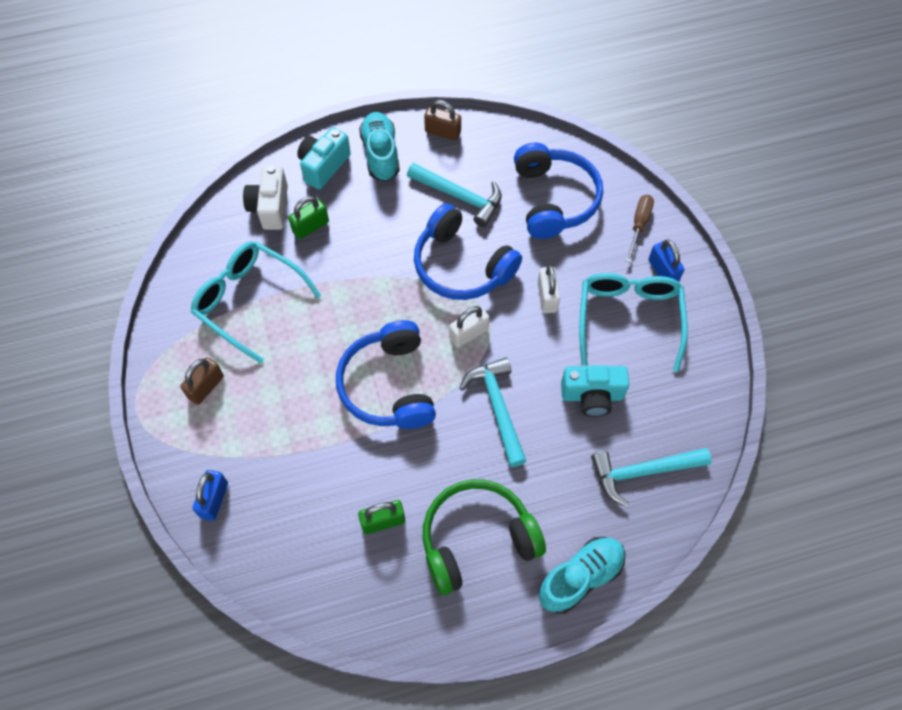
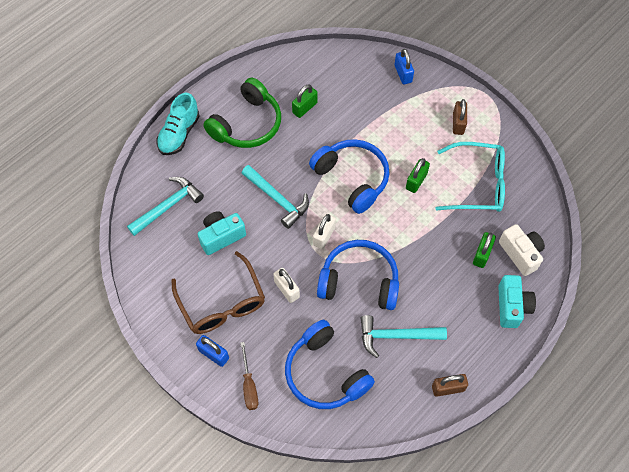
camera: 150 degrees right, 0 degrees up
turquoise shoe [359,112,400,181] -> none
turquoise glasses [579,273,688,372] -> brown glasses [172,251,265,334]
none -> green padlock [406,158,430,193]

